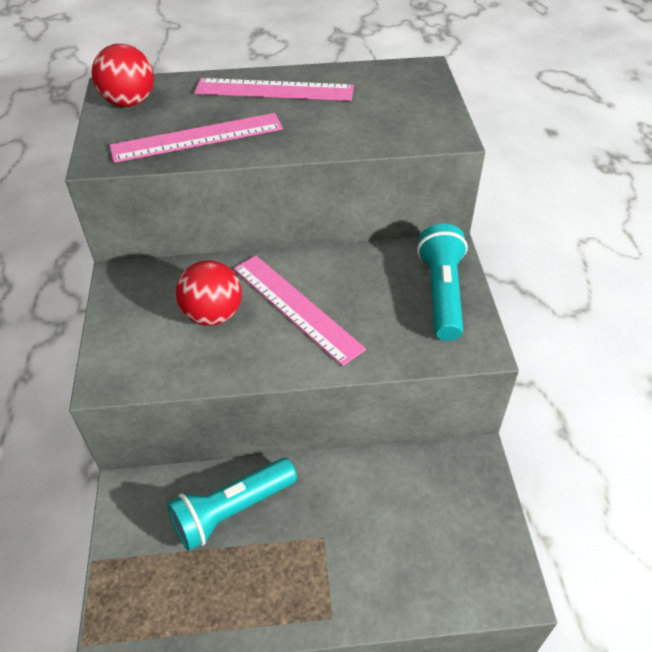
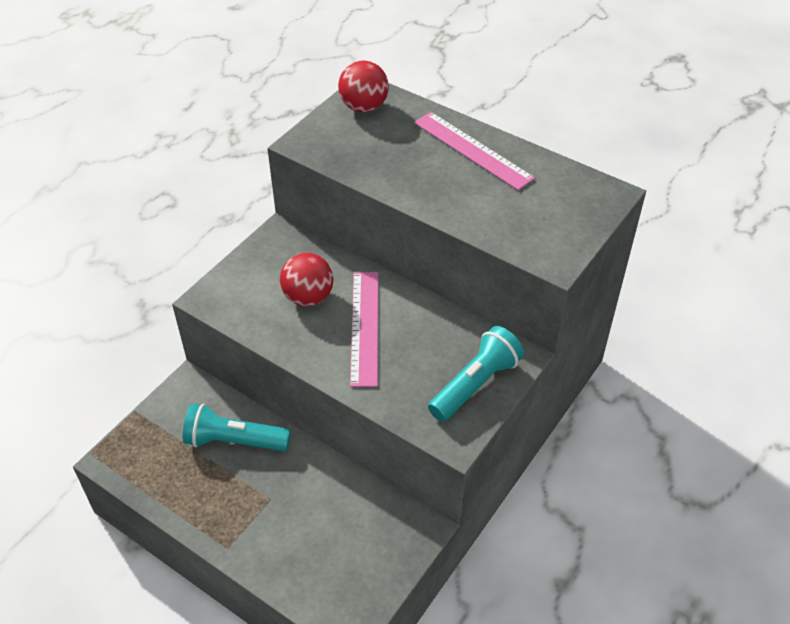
camera: 40 degrees right, 0 degrees up
pink ruler [110,113,283,163] -> none

